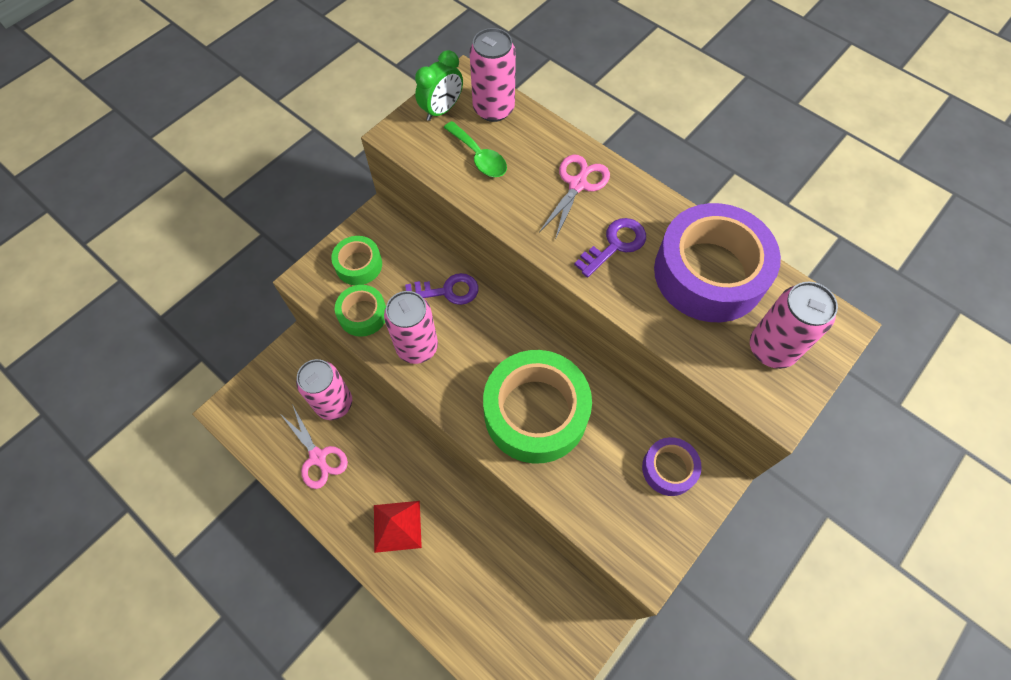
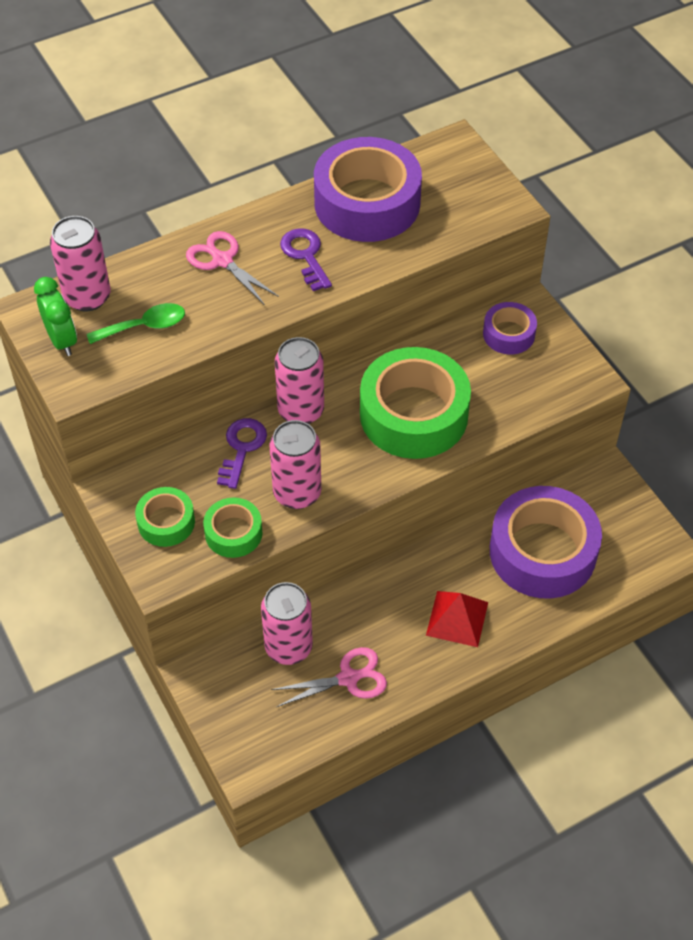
camera: 70 degrees left, 10 degrees down
pink can [750,282,838,369] -> pink can moved to [275,337,324,424]
none -> purple tape [490,486,602,599]

